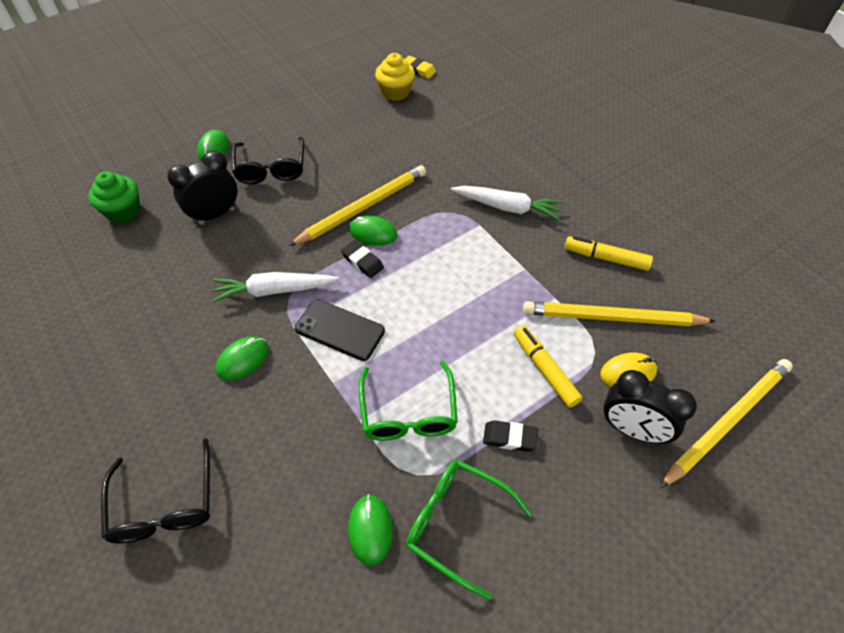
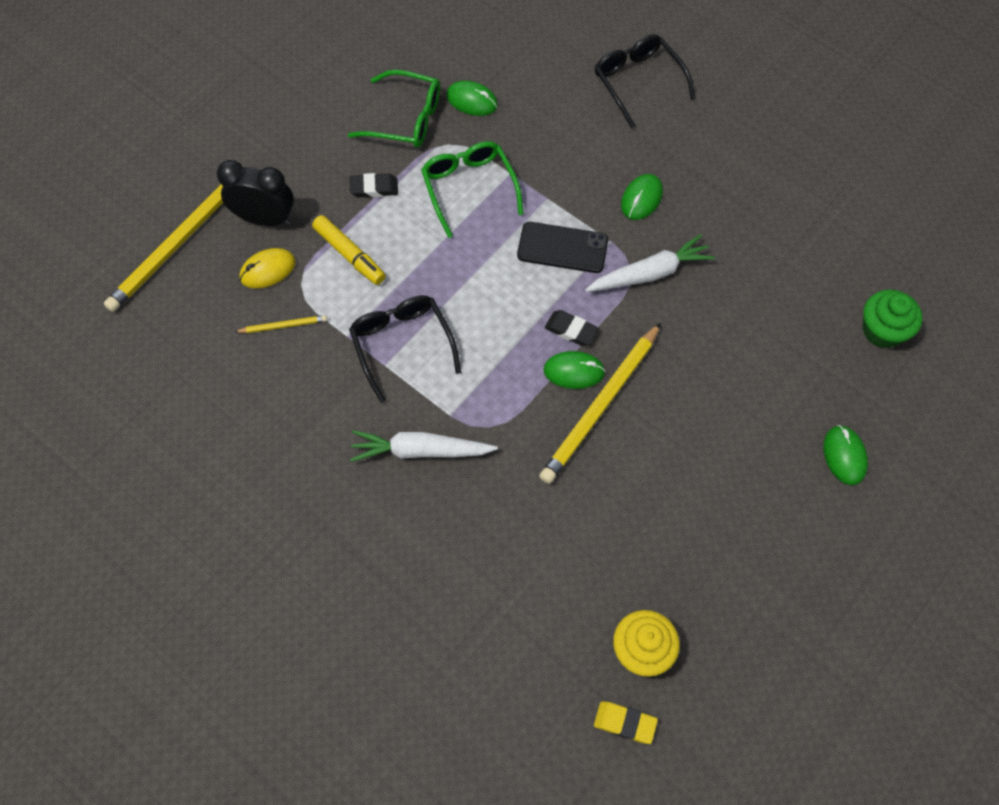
camera: 165 degrees right, 10 degrees up
black clock [167,151,237,224] -> none
black glasses [231,137,304,184] -> black glasses moved to [349,295,461,403]
green mouse [348,494,393,566] -> green mouse turned 45 degrees counterclockwise [446,81,498,116]
yellow pencil [523,301,716,326] -> yellow pencil [235,315,327,333], size x0.45
yellow marker [565,236,653,271] -> none

